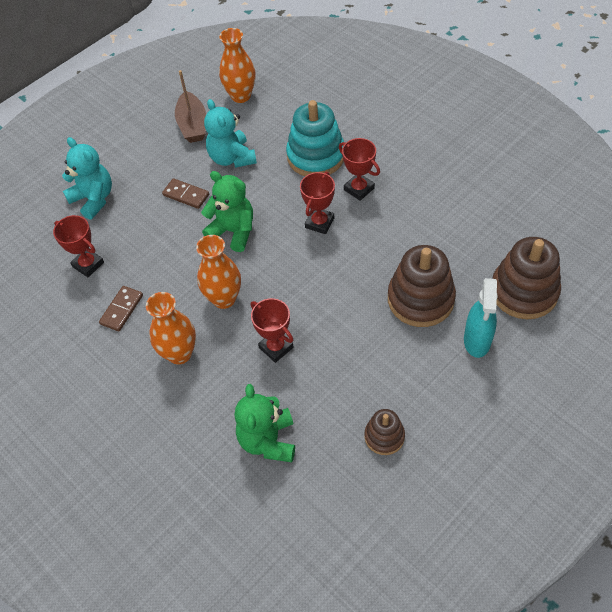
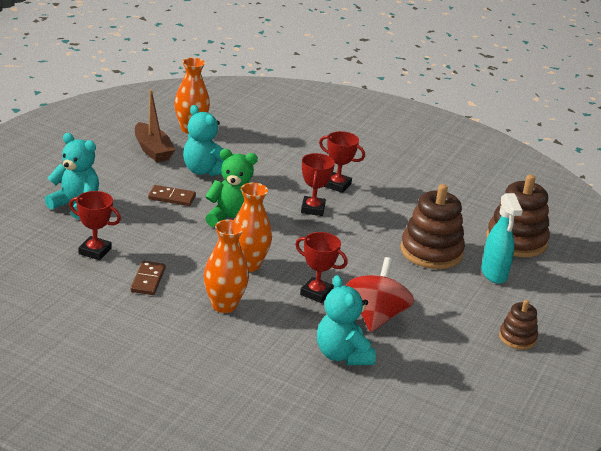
camera: 25 degrees left, 25 degrees down
green teddy bear [235,384,295,462] -> turquoise teddy bear [317,275,376,365]
turquoise stacking toy [286,100,344,176] -> none
brown stacking toy [365,409,405,455] -> brown stacking toy moved to [499,300,538,350]
none -> red spinning top [346,257,414,332]

